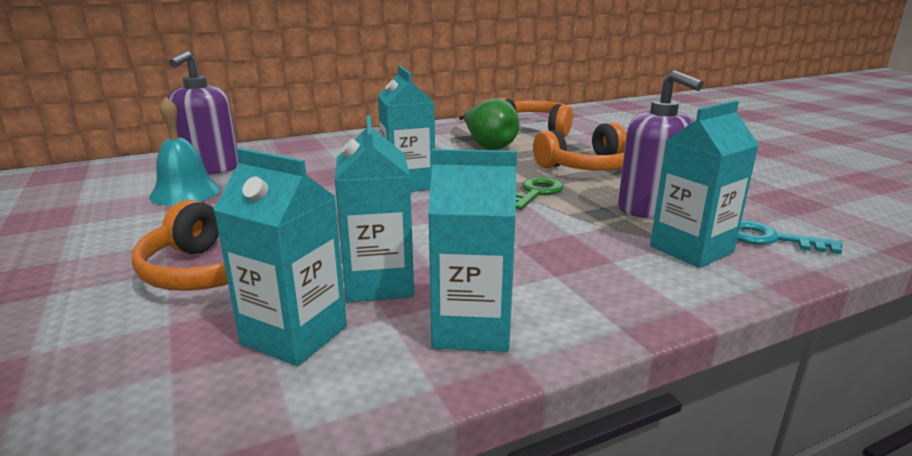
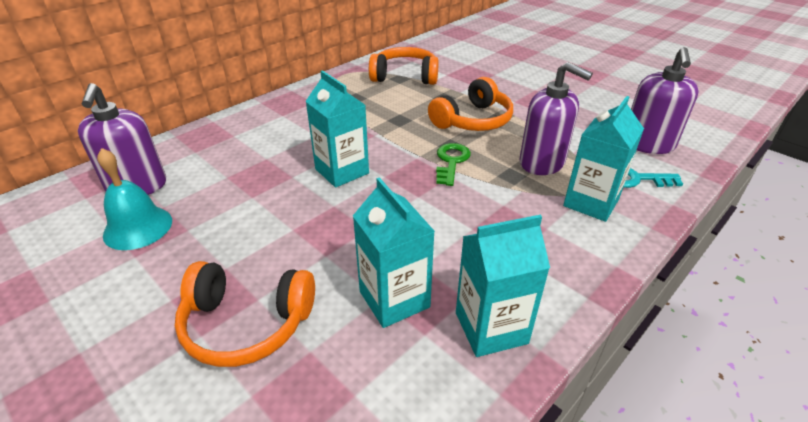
camera: 20 degrees left, 15 degrees up
turquoise carton [213,148,347,366] -> none
green pear [459,98,519,150] -> none
none -> purple soap dispenser [631,47,699,154]

